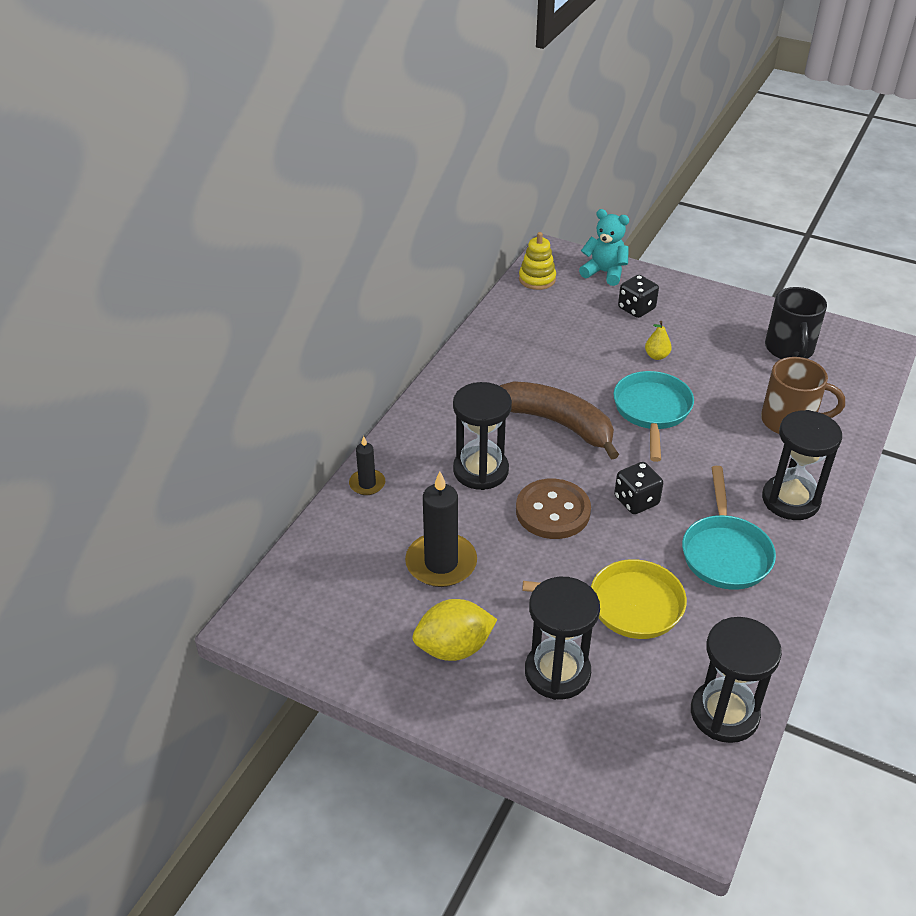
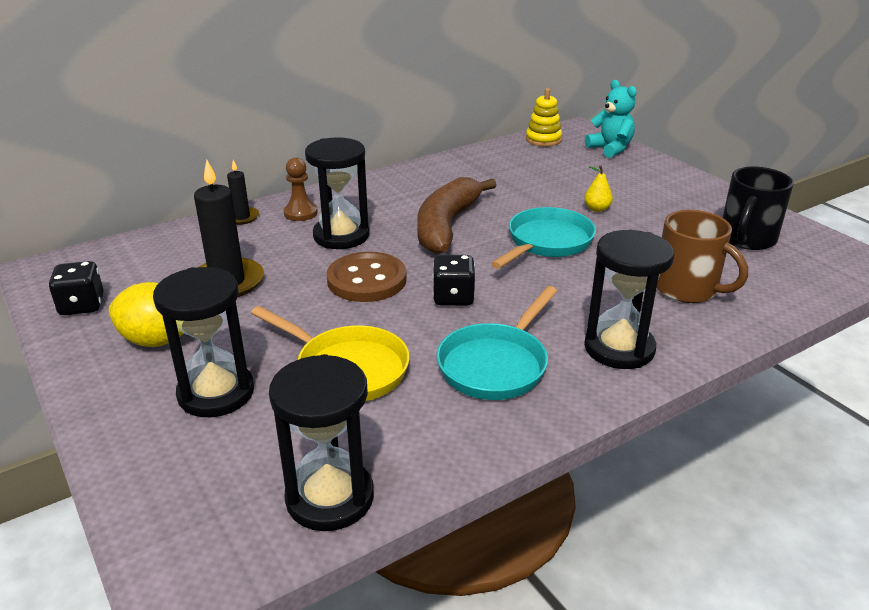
camera: 30 degrees right, 10 degrees down
brown banana [500,381,619,460] -> brown banana turned 135 degrees counterclockwise [417,177,496,254]
black dice [618,275,659,318] -> black dice moved to [48,261,104,315]
none -> brown pawn [284,157,318,221]

